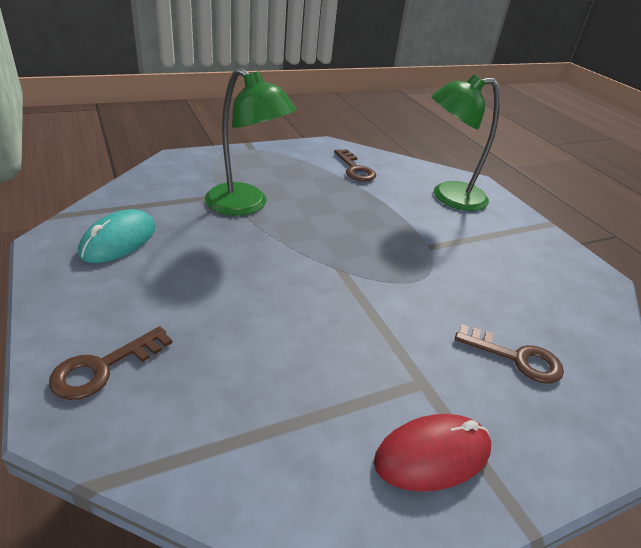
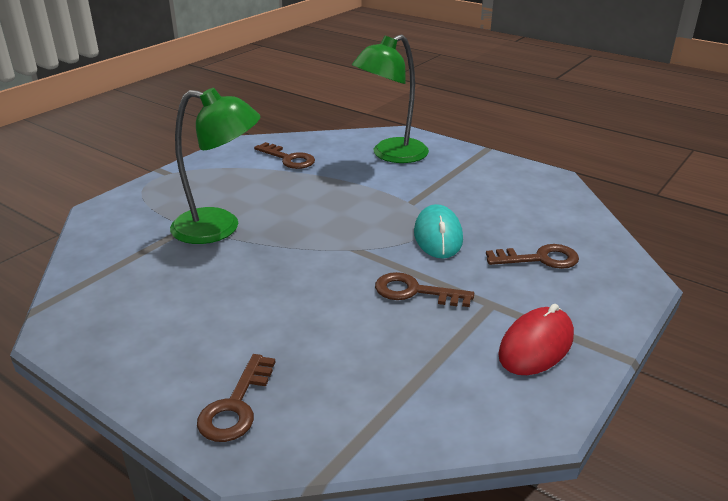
camera: 25 degrees left, 5 degrees down
turquoise mouse [78,209,156,263] -> turquoise mouse moved to [414,204,463,259]
none -> brown key [375,272,474,307]

